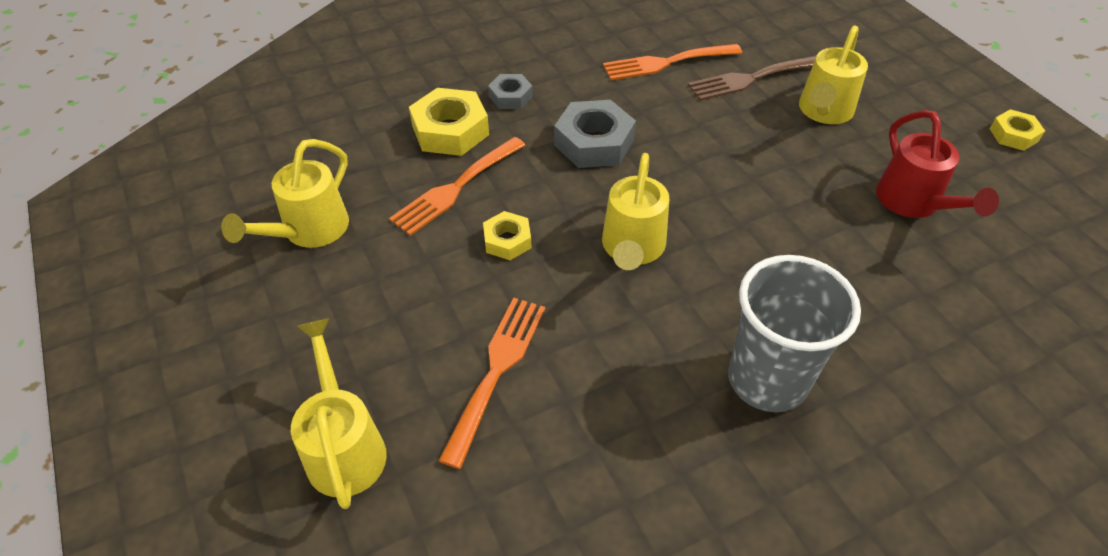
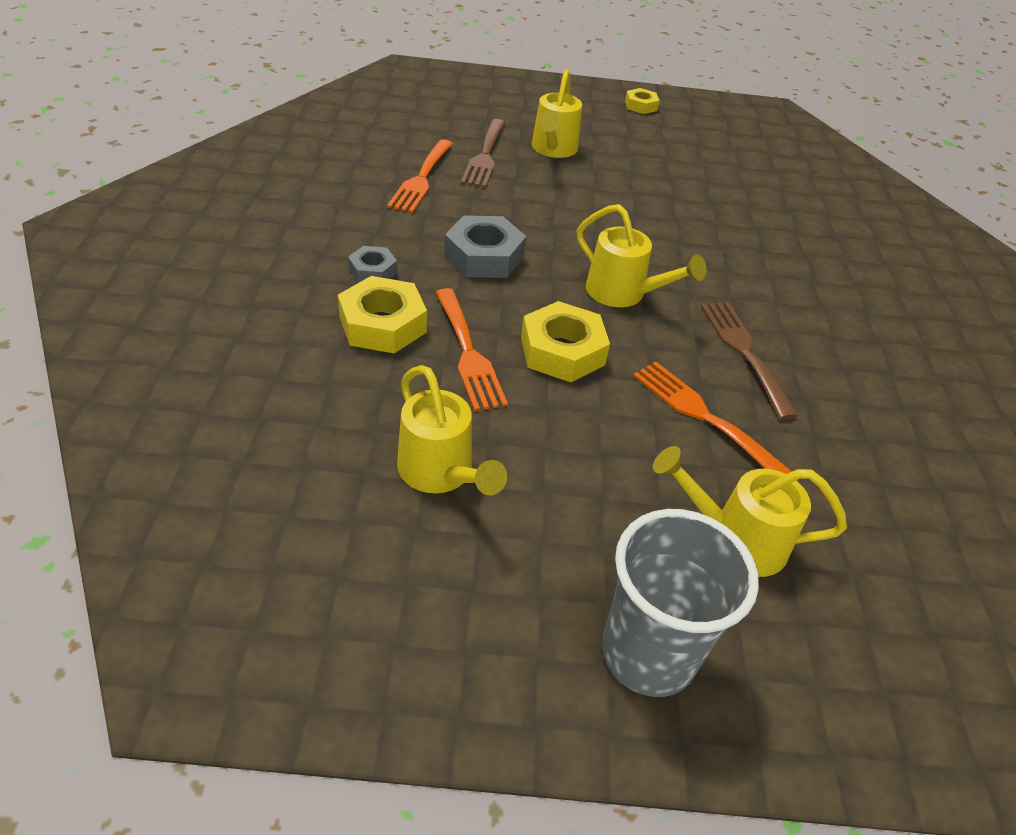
camera: 65 degrees left, 5 degrees down
yellow nut [483,211,531,260] -> yellow nut [521,301,610,382], size x1.73
grey cup [728,255,861,412] -> grey cup moved to [602,509,759,697]
yellow watering can [799,25,868,124] -> yellow watering can turned 45 degrees clockwise [532,70,582,158]
red watering can [876,110,999,218] -> none
none -> brown fork [701,302,798,419]

